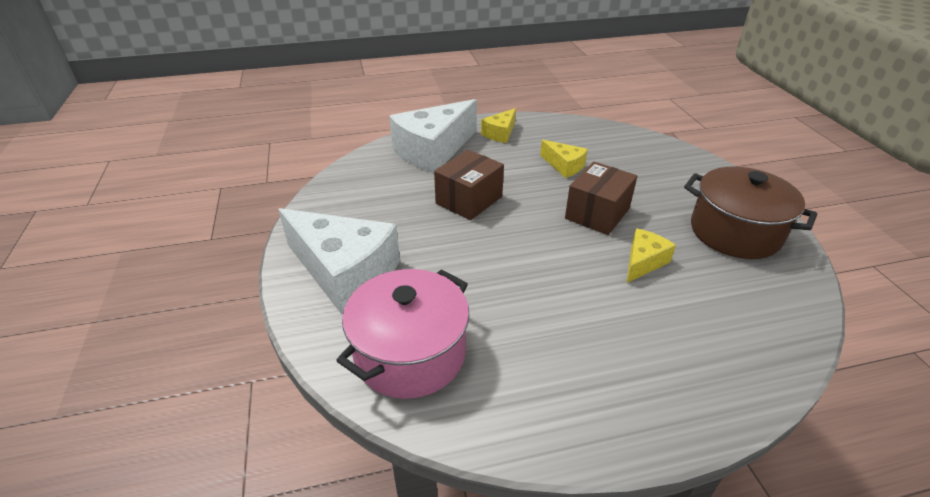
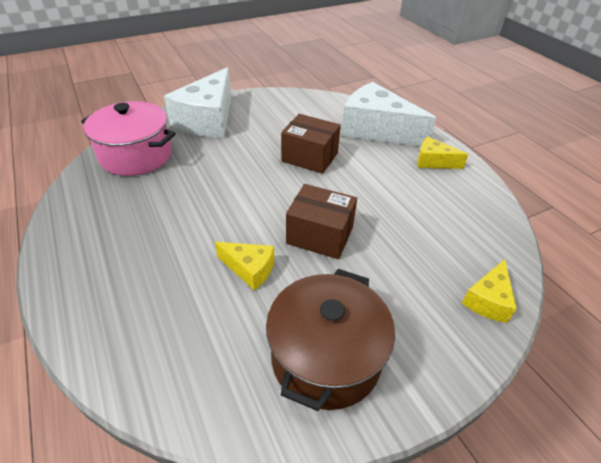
camera: 75 degrees right, 5 degrees up
yellow cheese [540,140,588,178] -> yellow cheese moved to [462,259,517,323]

